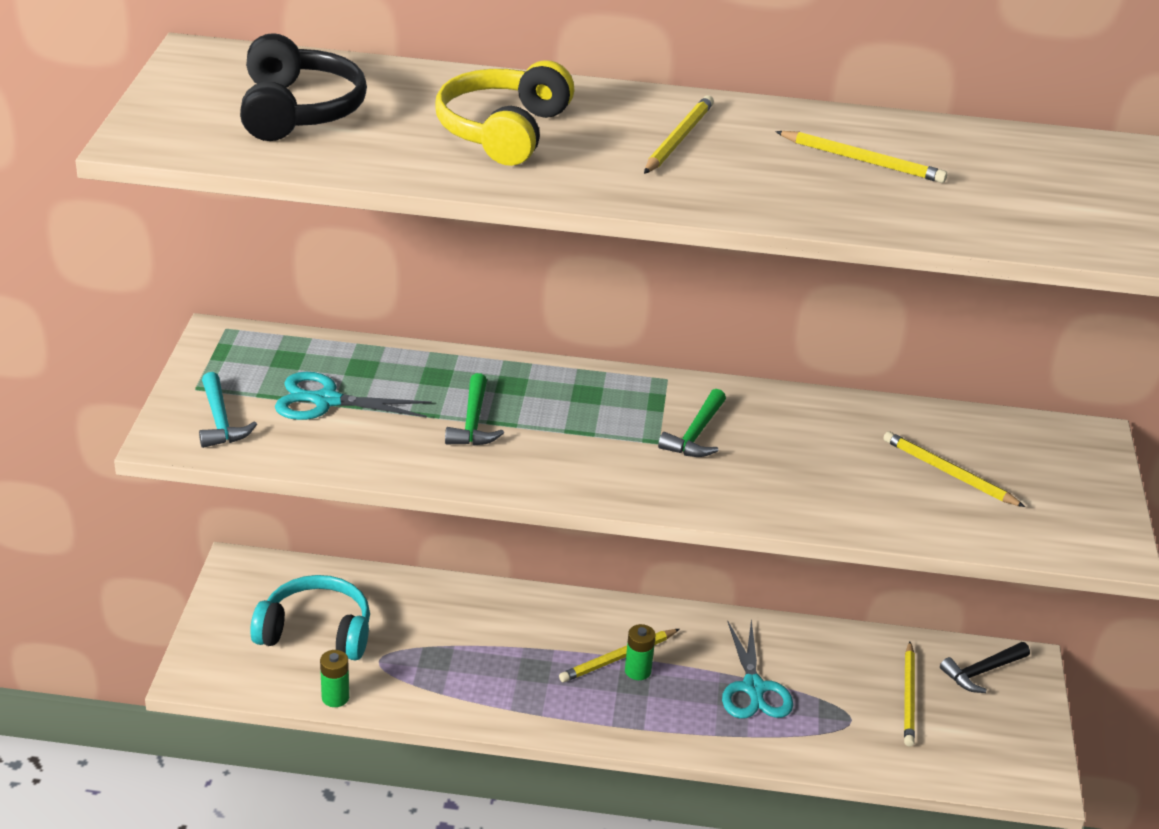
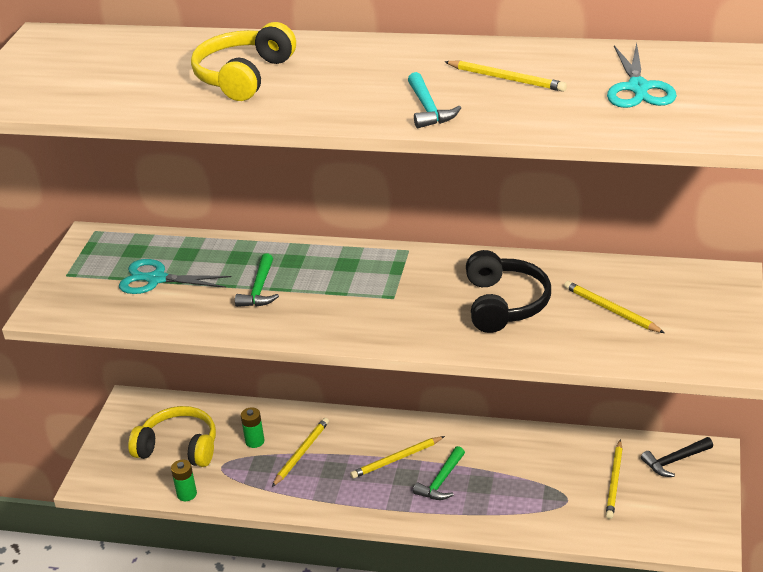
camera: 10 degrees right, 0 degrees up
turquoise hammer [199,372,257,448] -> turquoise hammer moved to [408,72,461,128]
black headphones [240,33,367,141] -> black headphones moved to [466,250,551,333]
turquoise headphones [250,575,370,661] -> yellow headphones [128,406,216,467]
green battery [625,624,656,680] -> green battery moved to [241,407,264,448]
yellow pencil [644,95,714,174] -> yellow pencil moved to [272,418,329,487]
green hammer [658,389,726,457] -> green hammer moved to [413,446,465,500]
turquoise scissors [722,619,793,719] -> turquoise scissors moved to [607,43,677,108]

